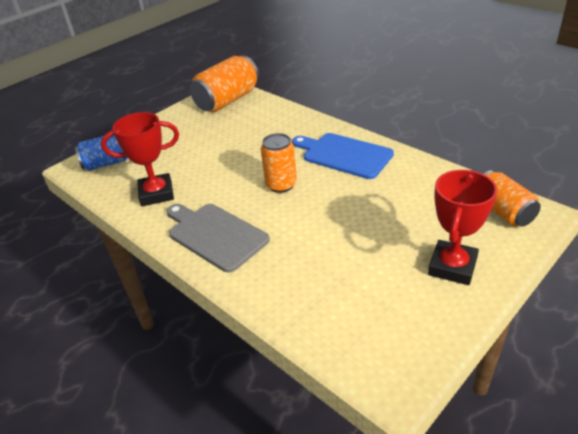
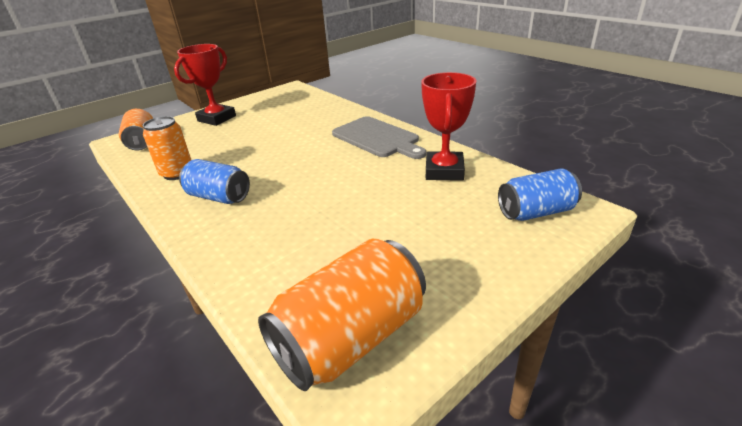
camera: 175 degrees left, 5 degrees down
red trophy [101,112,179,206] -> red trophy turned 75 degrees counterclockwise [421,72,477,181]
orange can [261,133,297,193] -> orange can moved to [143,116,191,180]
blue cutting board [292,133,394,179] -> blue can [179,159,250,204]

